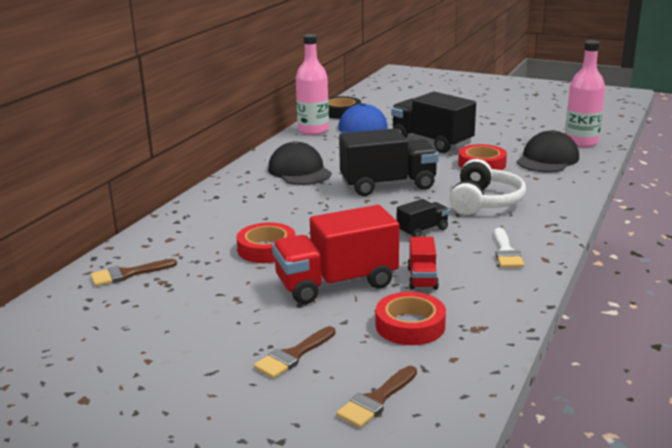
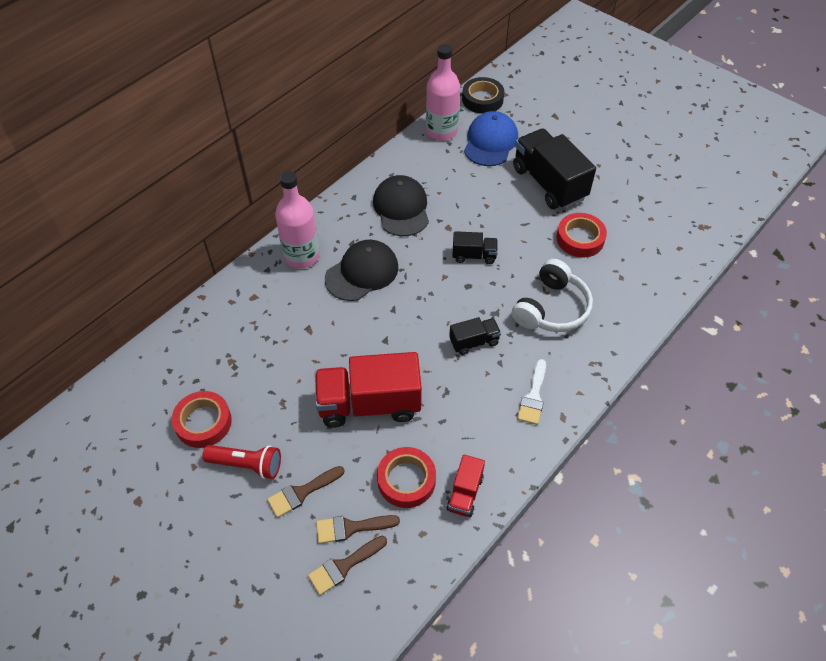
camera: 15 degrees right, 30 degrees up
brown brush [90,259,177,286] -> brown brush moved to [316,515,400,544]
red tape [236,222,295,263] -> red tape moved to [172,391,232,448]
black truck [339,128,439,196] -> black truck [452,231,498,264], size x0.49
red truck [407,237,439,290] -> red truck moved to [447,454,485,517]
black cap [517,130,579,173] -> black cap moved to [325,240,398,301]
pink bottle [565,40,605,147] -> pink bottle moved to [275,171,320,268]
none -> red flashlight [202,445,281,479]

